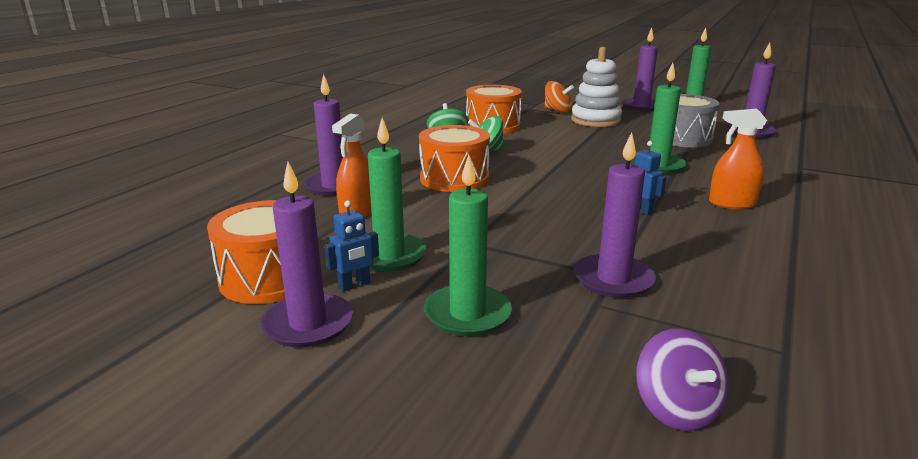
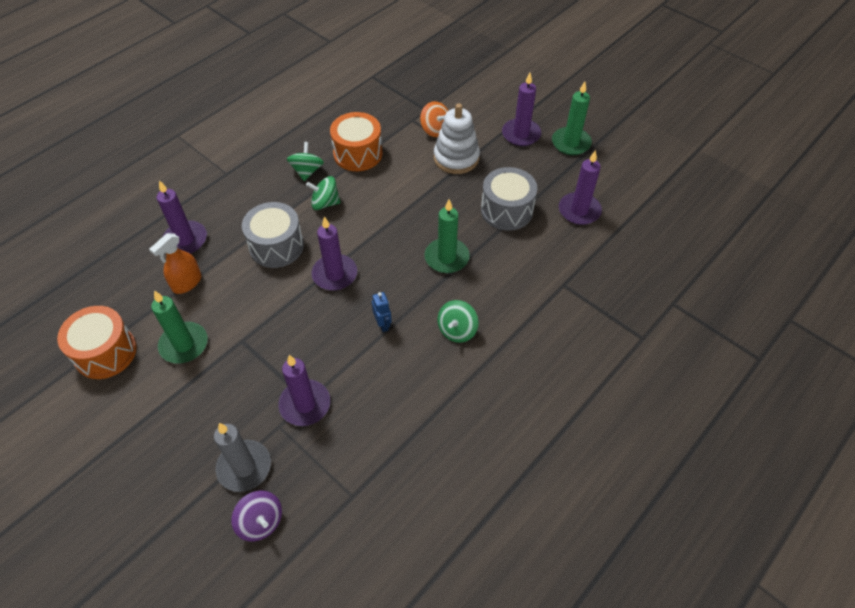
camera: 15 degrees right, 30 degrees up
purple candle [260,162,353,348] -> purple candle moved to [311,216,357,291]
blue robot [325,200,379,292] -> none
orange drum [419,125,490,192] -> grey drum [242,202,304,268]
green candle [424,155,512,336] -> none
purple spinning top [636,329,729,431] -> purple spinning top turned 45 degrees counterclockwise [231,491,282,541]
orange spray bottle [709,109,767,209] -> green spinning top [438,300,478,343]
none -> grey candle [214,423,271,492]

